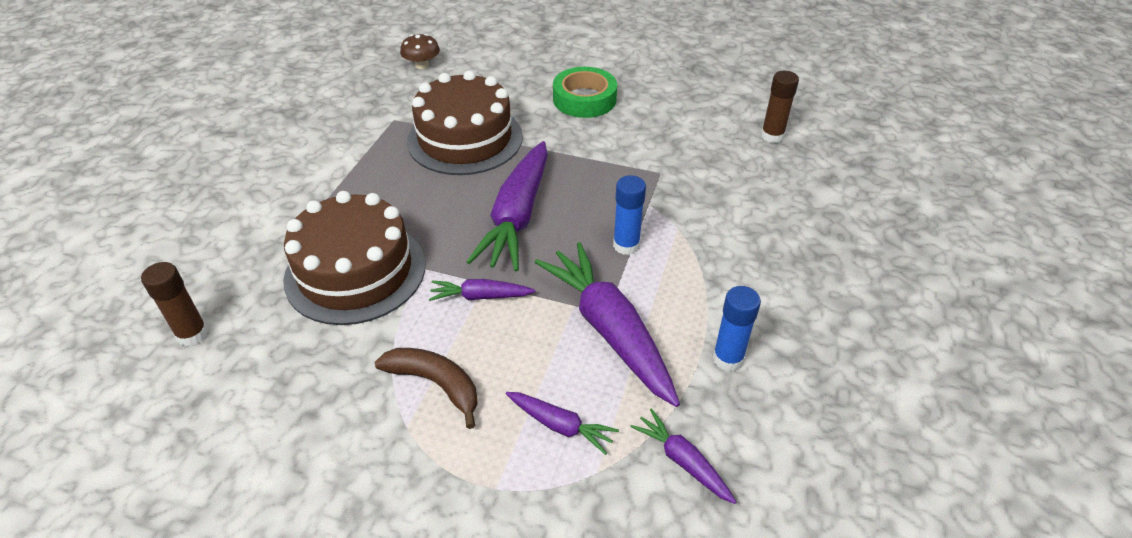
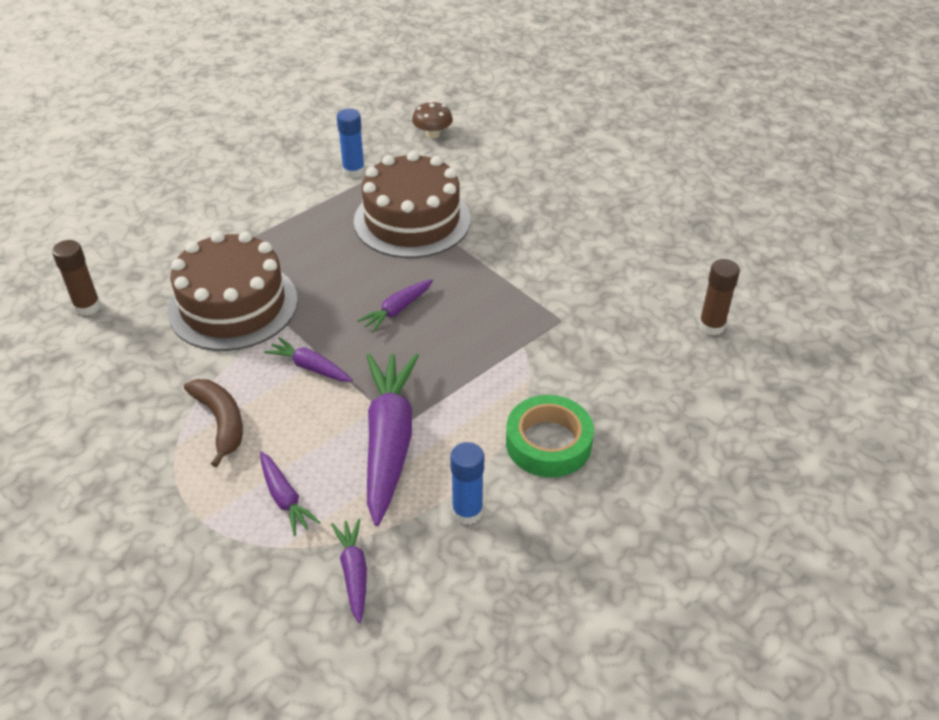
camera: 30 degrees right, 0 degrees up
purple carrot [466,141,548,271] -> purple carrot [357,279,433,333], size x0.49
green tape [553,67,617,118] -> green tape moved to [506,395,594,477]
blue glue stick [613,175,646,255] -> blue glue stick moved to [337,109,365,178]

